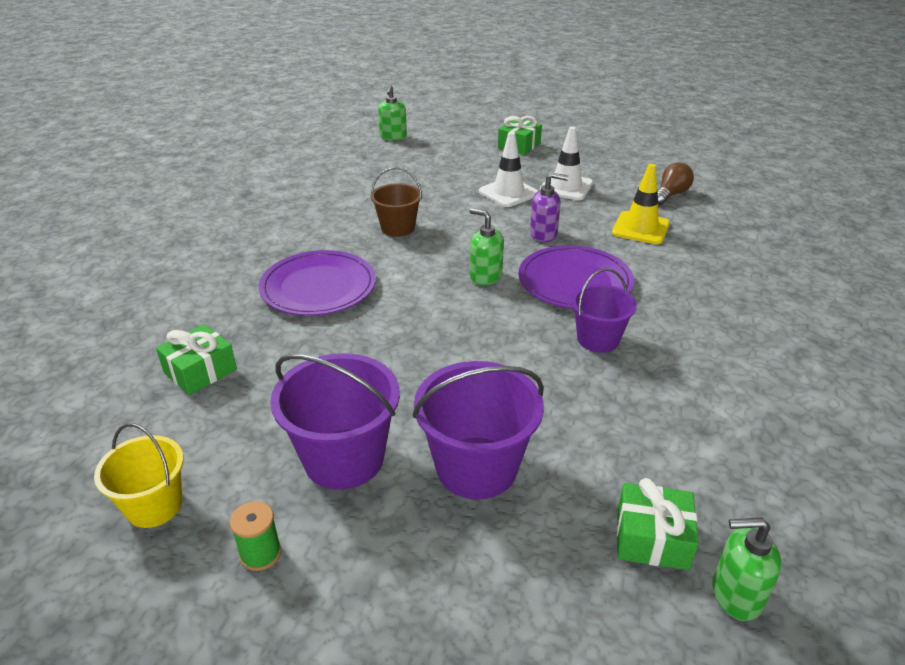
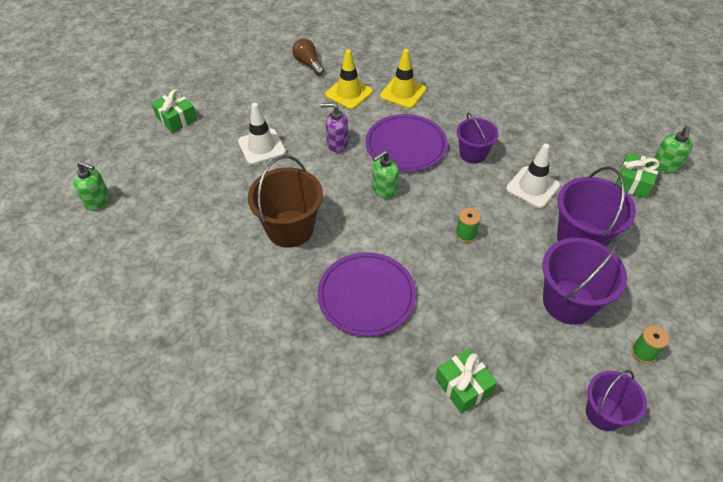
camera: 75 degrees left, 15 degrees up
yellow bucket [94,423,184,528] -> purple bucket [586,370,647,431]
brown bucket [370,167,422,237] -> brown bucket [248,155,323,248], size x1.58
purple soap dispenser [530,172,568,242] -> purple soap dispenser turned 105 degrees counterclockwise [321,102,348,153]
white traffic cone [539,127,593,200] -> white traffic cone moved to [506,144,560,208]
none -> yellow traffic cone [380,49,426,109]
none -> green spool [455,208,481,243]

